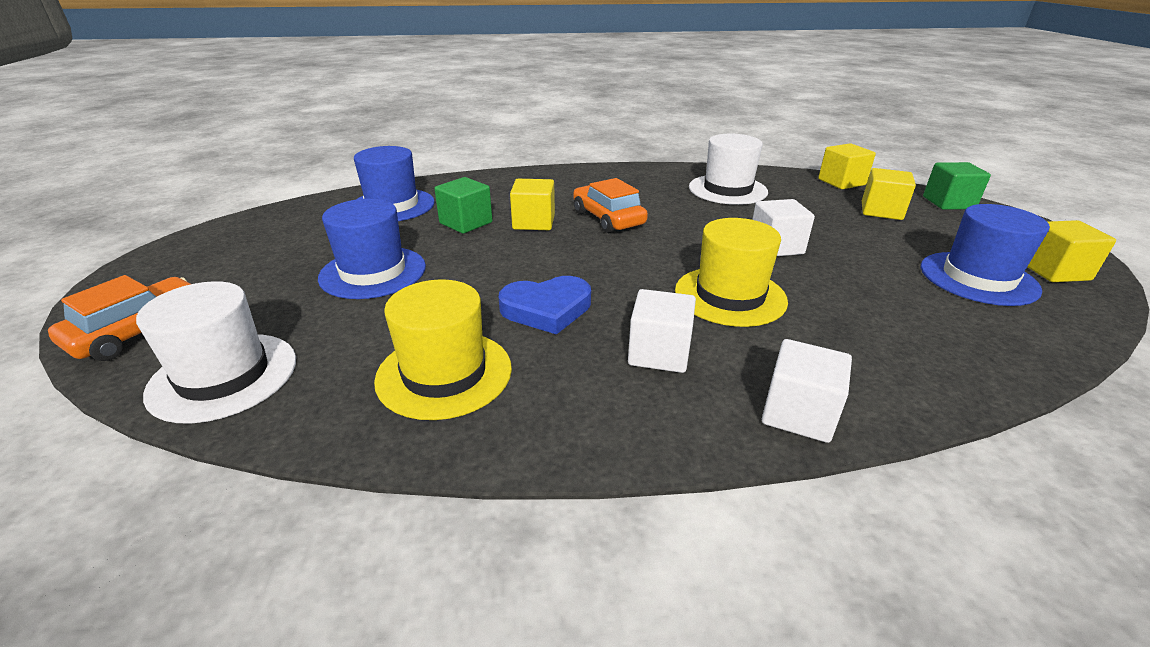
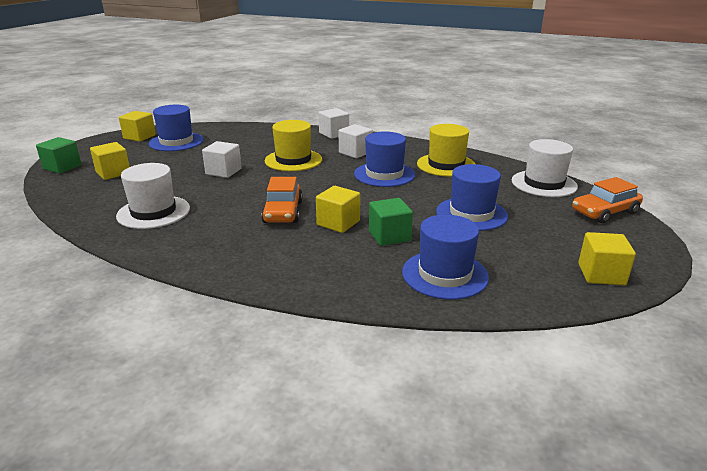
camera: 150 degrees left, 5 degrees down
blue heart [499,276,591,335] -> blue hat [354,131,415,187]
yellow cube [818,143,876,189] -> yellow cube moved to [578,232,636,285]

